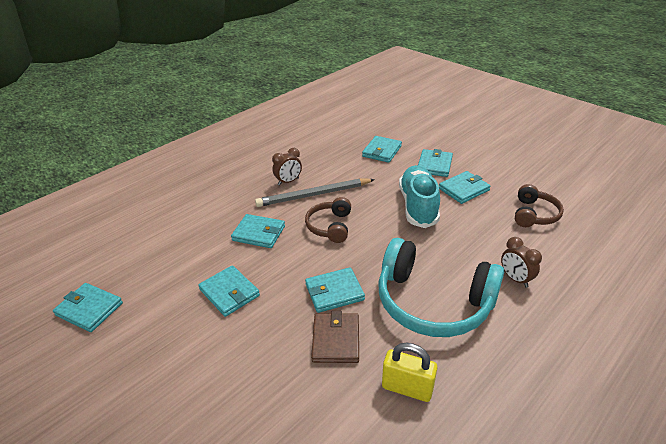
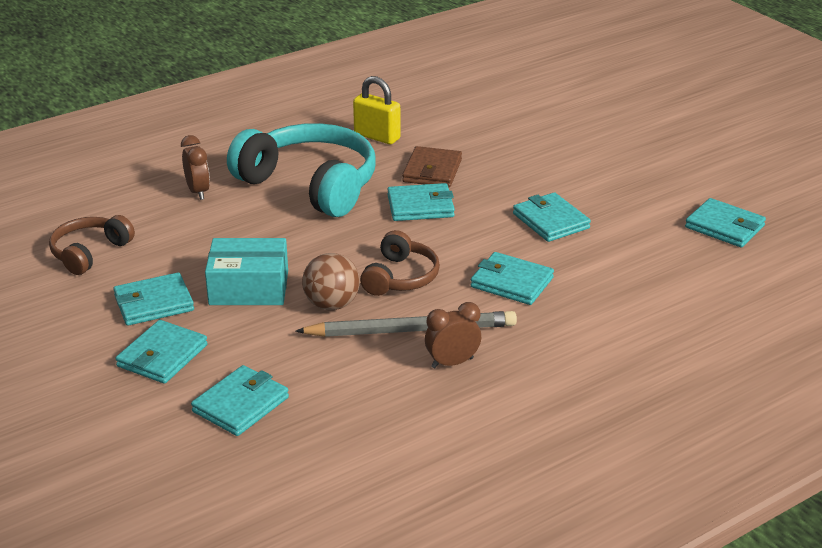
camera: 170 degrees left, 5 degrees down
turquoise shoe [399,165,440,228] -> turquoise box [205,238,288,305]
none -> brown ball [302,253,360,310]

